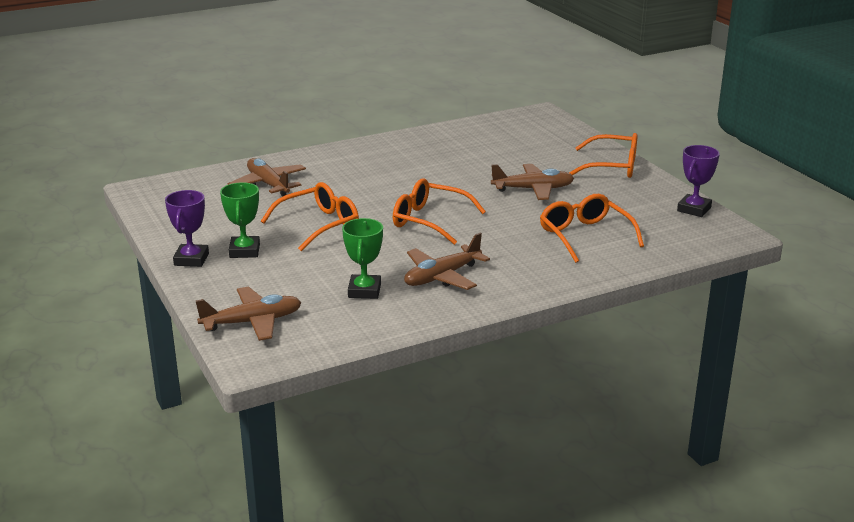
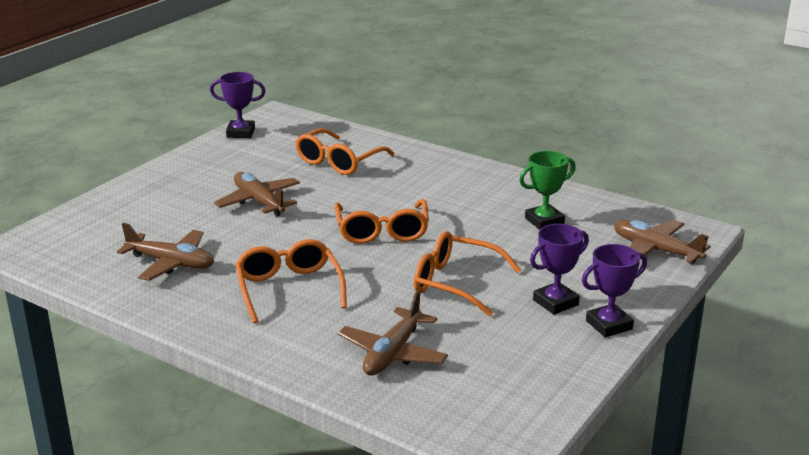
camera: 120 degrees left, 0 degrees up
green trophy [220,182,260,258] -> purple trophy [530,224,589,315]
brown plane [404,233,490,290] -> brown plane moved to [117,223,214,281]
orange glasses [569,133,637,178] -> orange glasses moved to [235,239,347,323]

